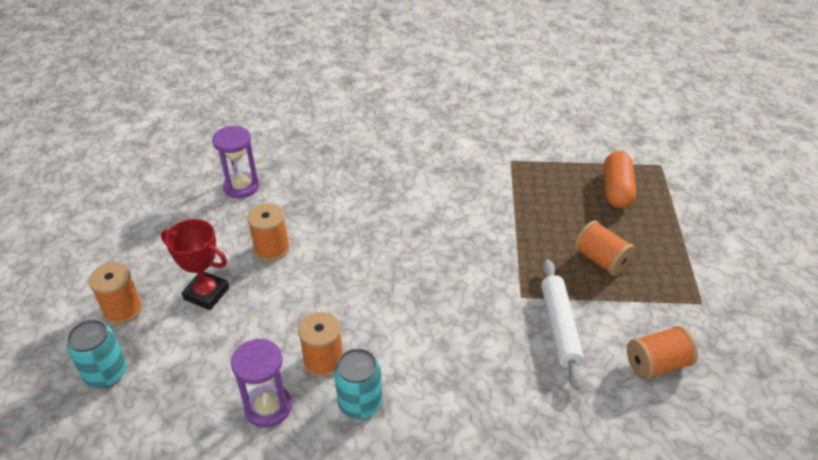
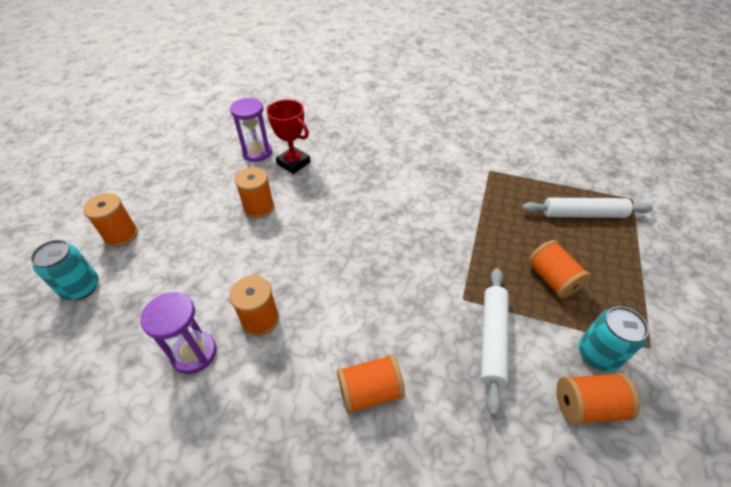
camera: 15 degrees right, 5 degrees up
red trophy [161,219,229,310] -> red trophy moved to [266,99,311,174]
turquoise can [334,348,382,419] -> turquoise can moved to [579,306,649,372]
orange capsule [604,151,636,208] -> white rolling pin [522,198,653,218]
none -> orange spool [337,354,405,414]

